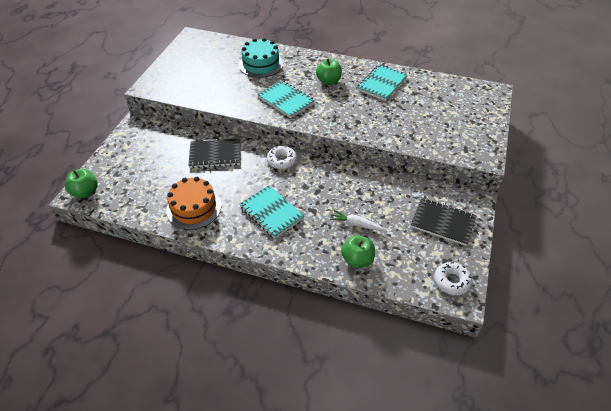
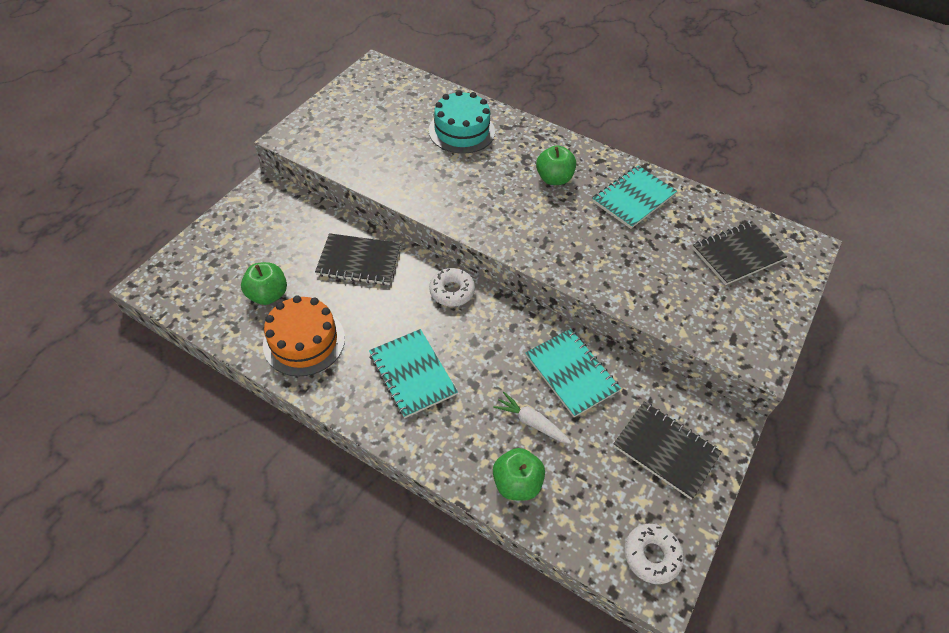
camera: 10 degrees right, 5 degrees up
green apple [65,169,98,198] -> green apple moved to [241,262,287,305]
turquoise notebook [257,80,315,118] -> turquoise notebook moved to [525,329,621,417]
none -> black notebook [692,221,788,285]

